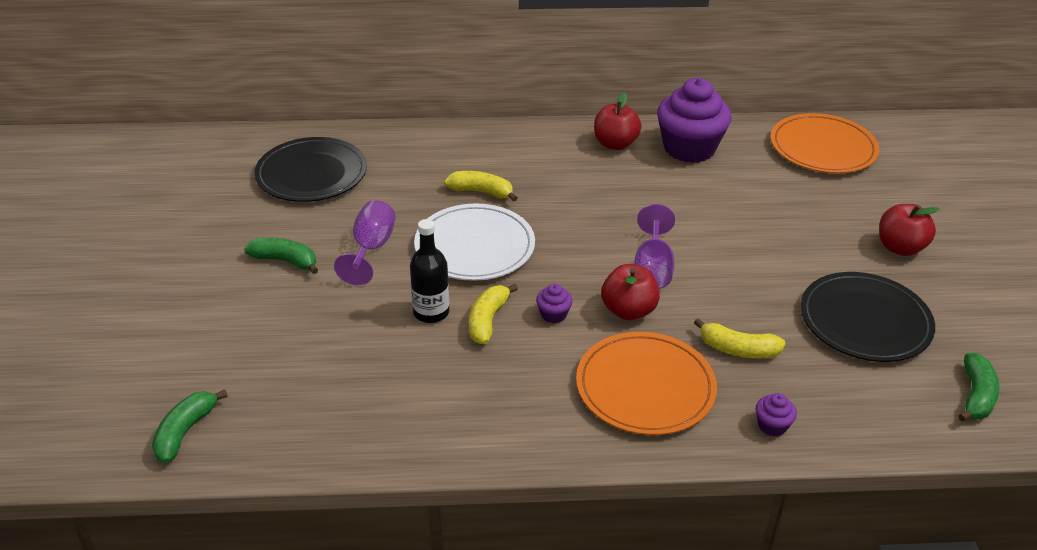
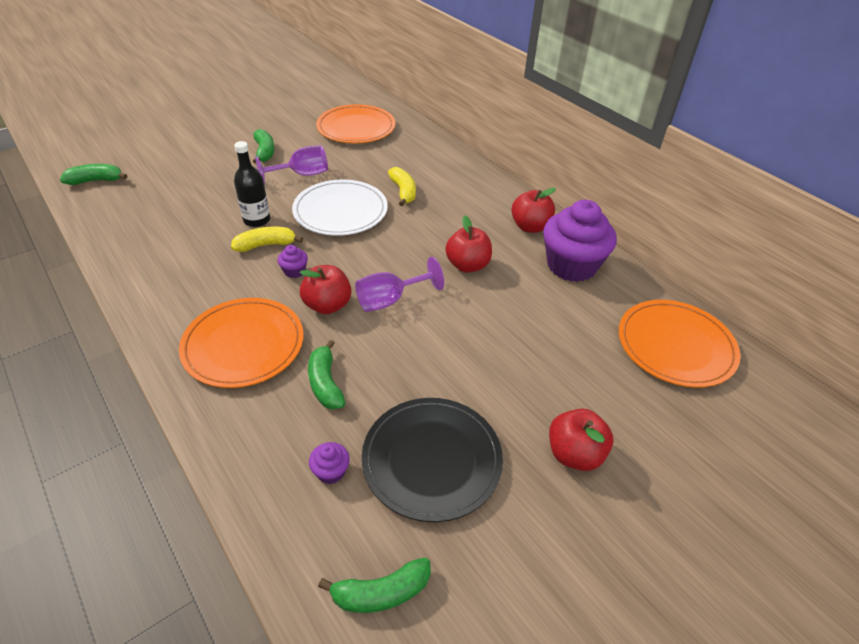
camera: 55 degrees right, 5 degrees up
black plate [255,137,367,202] -> orange plate [316,104,395,143]
yellow banana [694,318,785,359] -> green banana [308,340,346,410]
purple cupcake [756,393,797,437] -> purple cupcake moved to [309,442,350,484]
none -> red apple [445,216,492,273]

